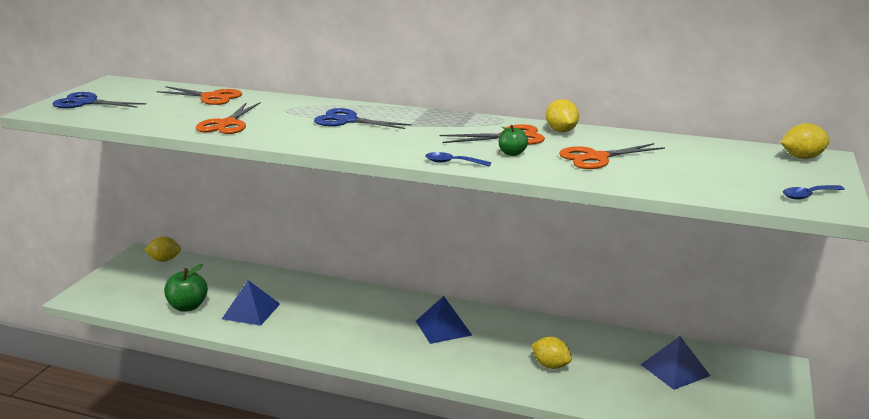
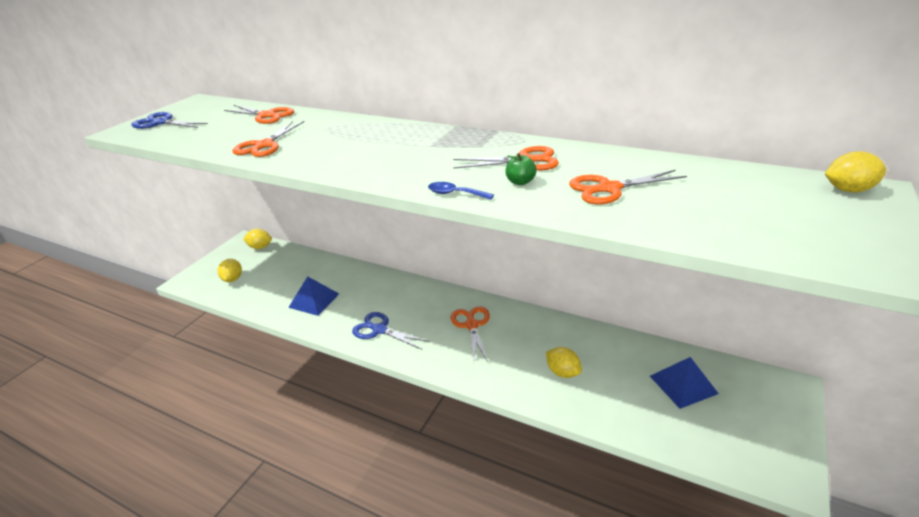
camera: 10 degrees right, 10 degrees up
green apple [164,264,208,311] -> none
blue scissors [314,108,412,129] -> blue scissors moved to [352,312,429,350]
blue pyramid [416,296,472,344] -> orange scissors [451,306,490,362]
yellow lemon [546,99,579,132] -> yellow lemon moved to [218,259,242,282]
blue spoon [783,185,845,200] -> none

